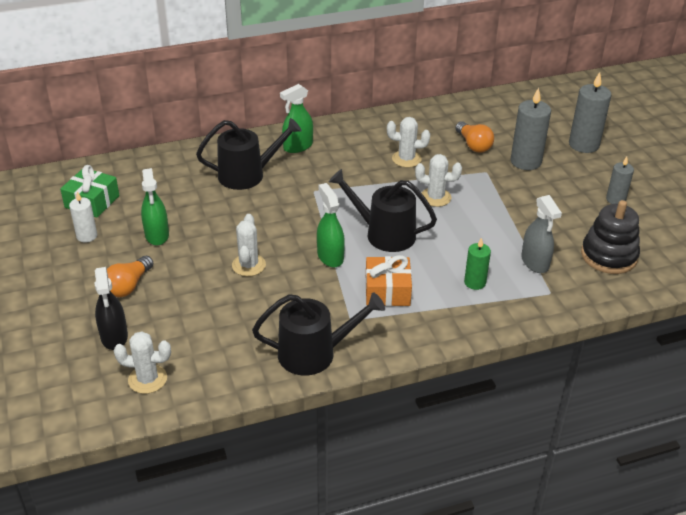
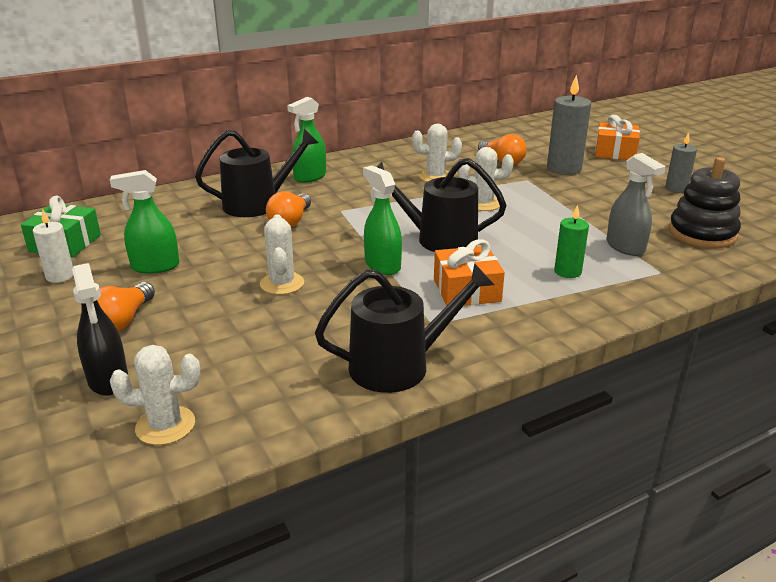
camera: 10 degrees left, 10 degrees down
green spray bottle [141,168,169,245] -> green spray bottle turned 105 degrees clockwise [110,170,180,274]
grey candle [569,72,611,153] -> orange gift [595,115,640,160]
none -> orange light bulb [266,191,311,227]

